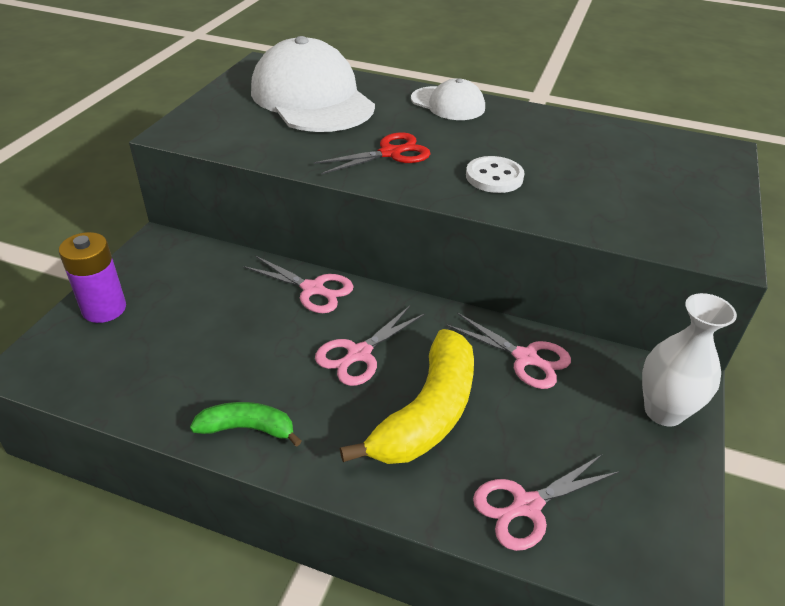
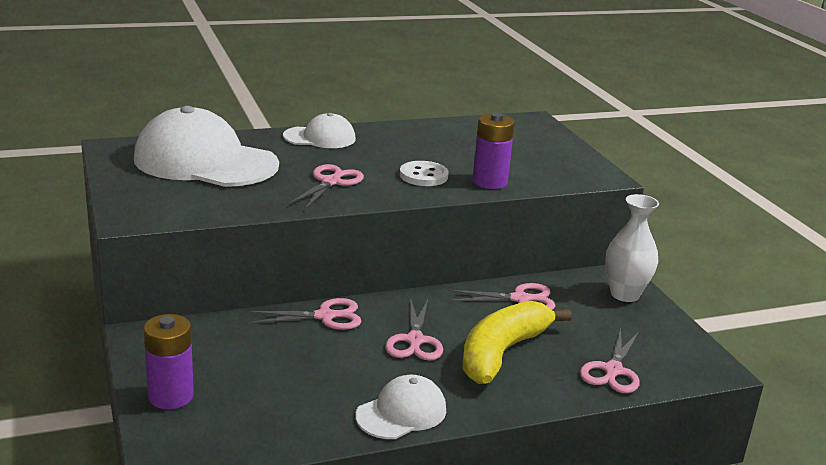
camera: 40 degrees left, 15 degrees down
green banana [190,402,302,446] -> white cap [355,375,446,439]
red scissors [313,132,430,174] -> pink scissors [288,164,364,209]
yellow banana [340,329,474,464] -> yellow banana turned 135 degrees counterclockwise [462,301,572,384]
none -> purple battery [472,113,515,189]

